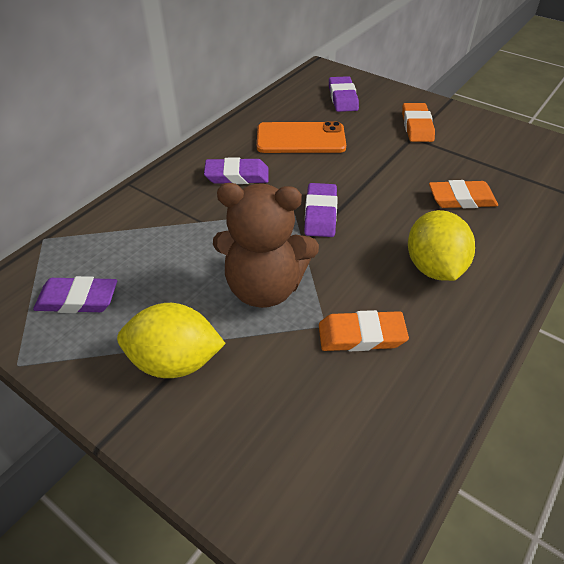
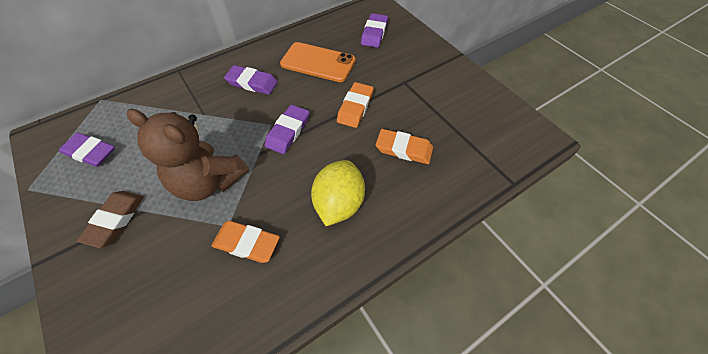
camera: 20 degrees right, 10 degrees up
yellow lemon [117,303,226,378] -> brown eraser [77,191,144,248]
orange eraser [402,103,435,142] -> orange eraser moved to [337,82,374,128]

